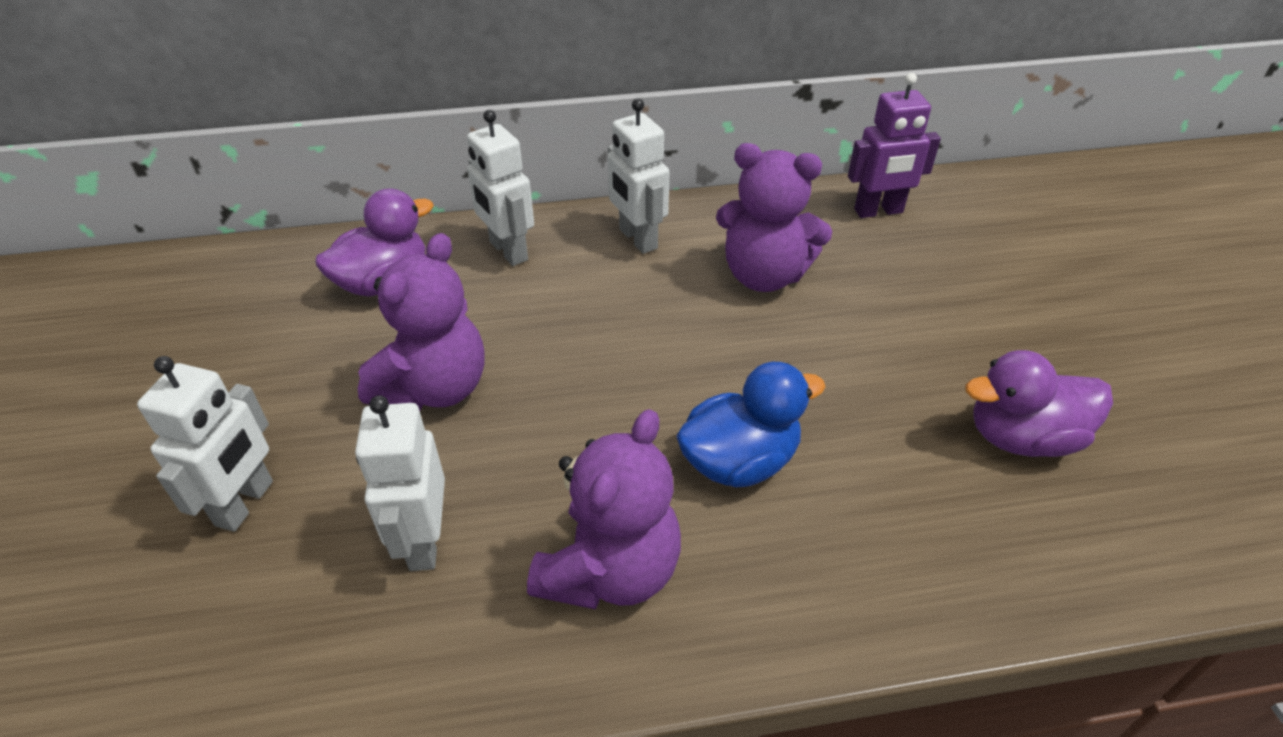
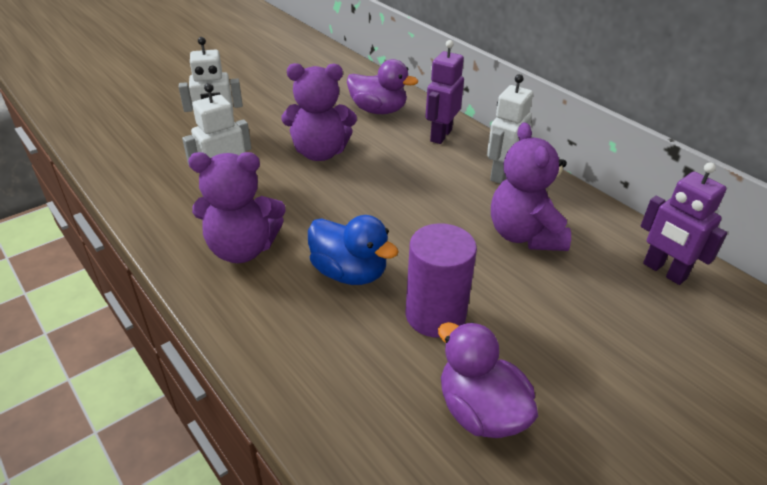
camera: 60 degrees right, 5 degrees down
white robot [467,110,534,266] -> purple robot [425,40,464,144]
none -> purple cylinder [406,223,477,338]

